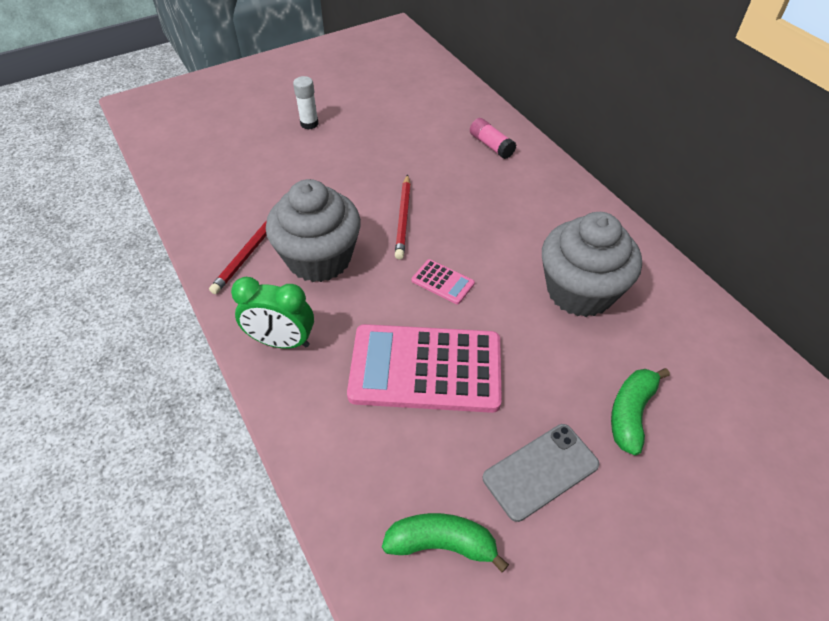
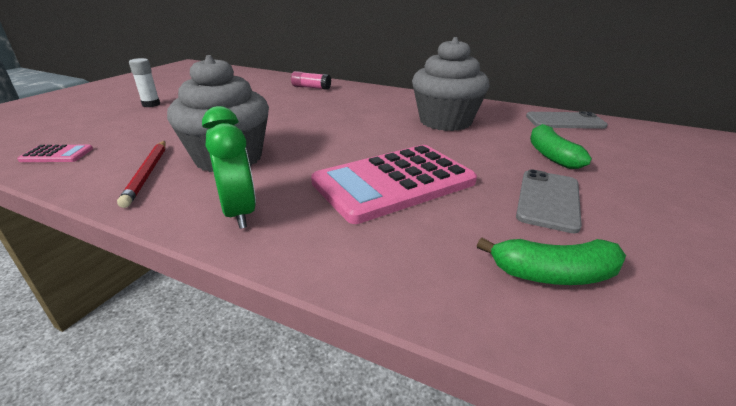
camera: 35 degrees left, 20 degrees down
green clock [231,277,314,349] -> green clock turned 90 degrees counterclockwise [202,106,256,229]
green banana [382,513,509,572] -> green banana turned 150 degrees counterclockwise [477,237,626,285]
red pencil [395,174,411,259] -> none
pink calculator [412,259,475,304] -> pink calculator moved to [17,145,93,162]
none -> grey phone [526,112,608,129]

